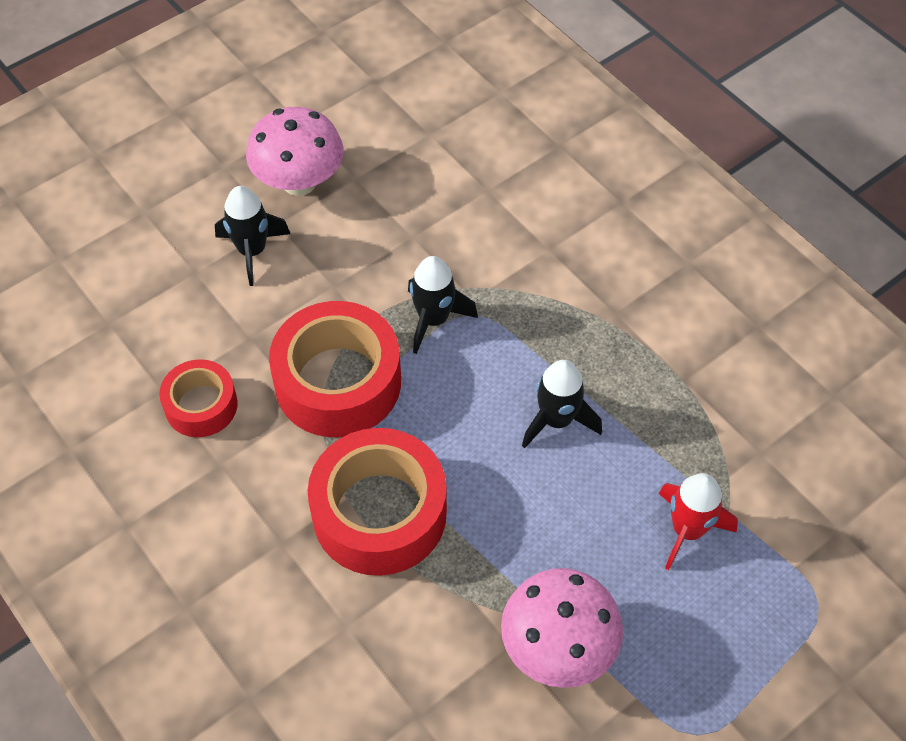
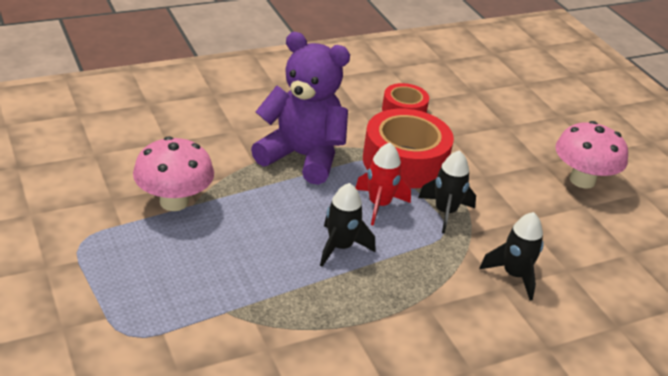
camera: 100 degrees right, 20 degrees down
black rocket [215,186,290,286] -> black rocket moved to [479,212,544,300]
red tape [308,428,447,576] -> purple teddy bear [251,32,350,185]
red rocket [658,473,738,570] -> red rocket moved to [355,143,411,226]

